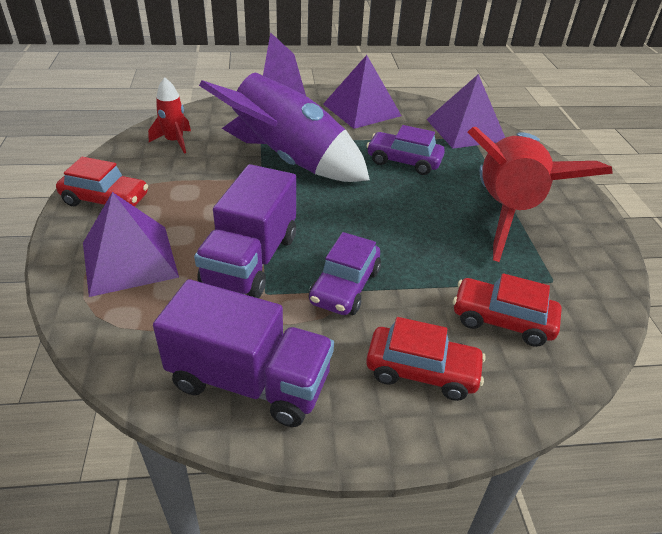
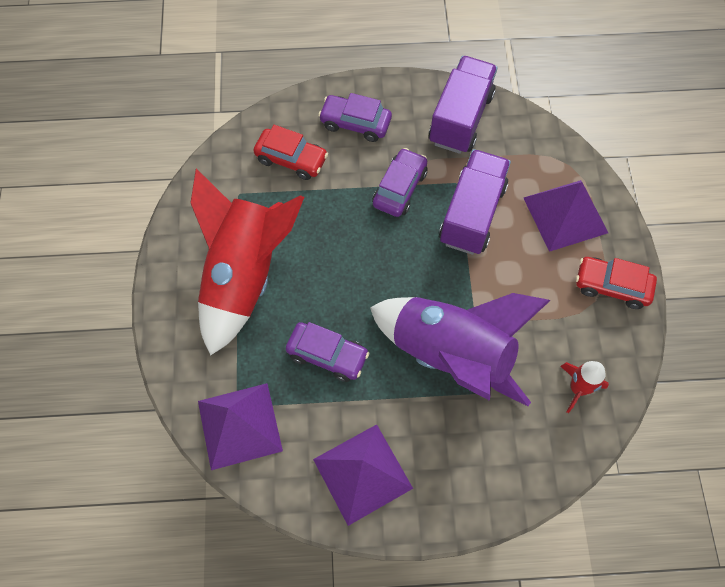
camera: 175 degrees left, 25 degrees up
purple truck [153,279,334,427] -> purple truck turned 90 degrees clockwise [429,56,498,154]
red car [366,317,486,401] -> purple car [318,93,392,142]

